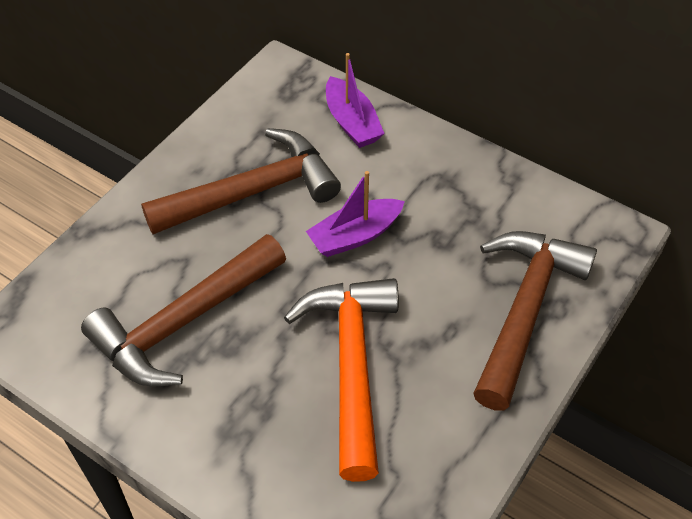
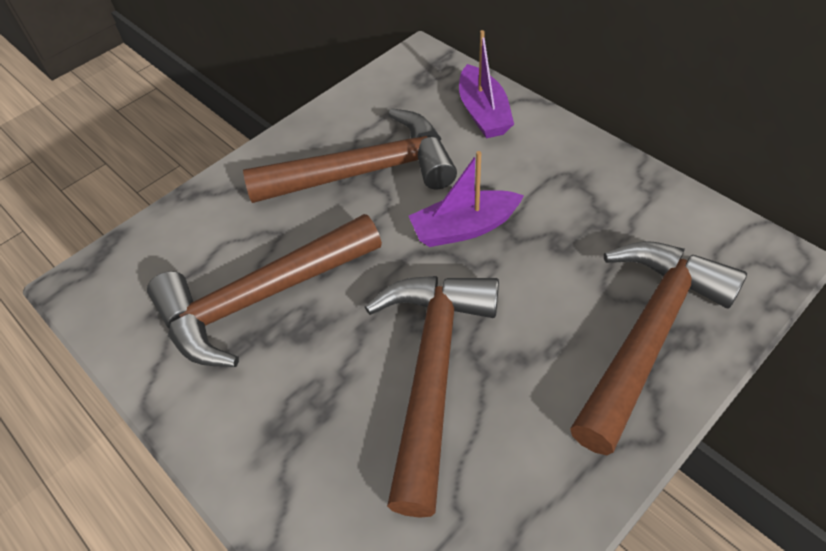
camera: 15 degrees right, 0 degrees up
orange hammer [284,278,399,482] -> brown hammer [365,276,499,518]

